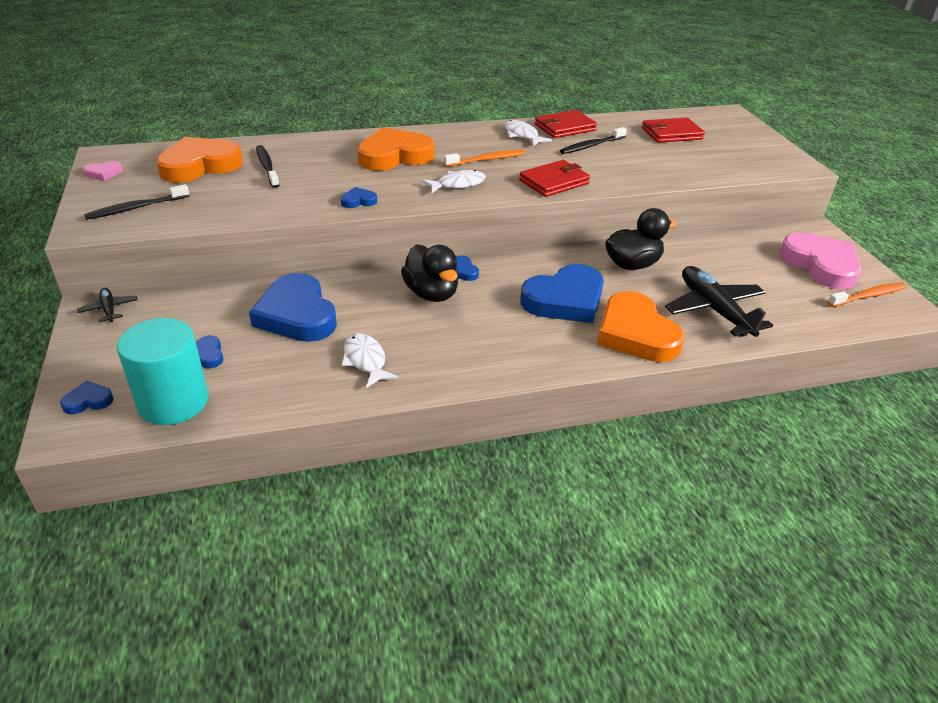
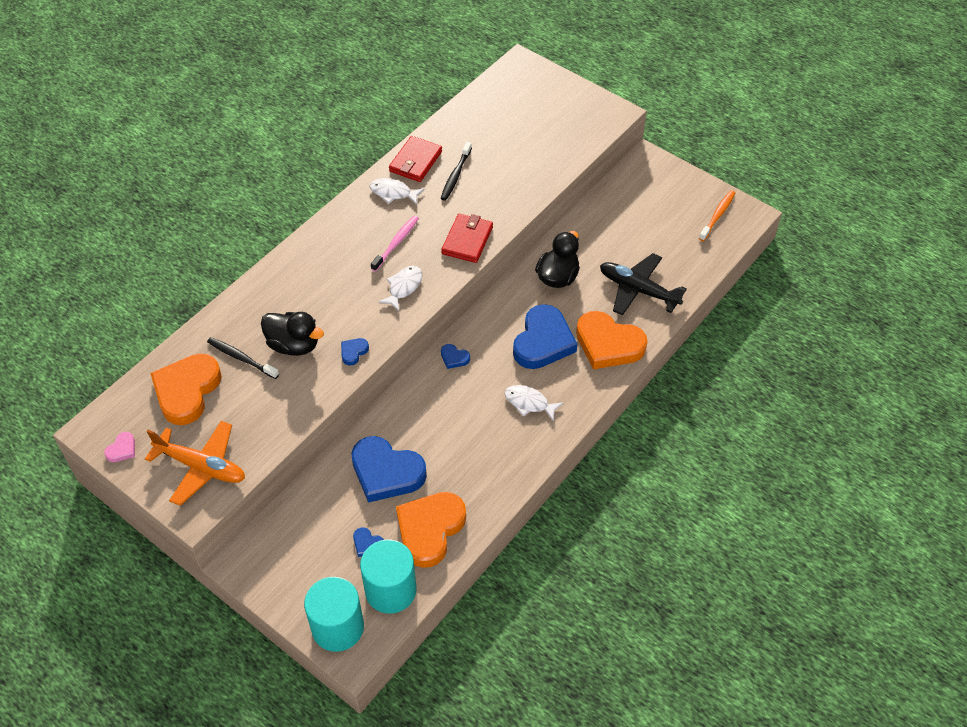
camera: 35 degrees left, 15 degrees up
blue heart [60,381,114,414] -> turquoise cylinder [304,577,364,652]
black plane [77,288,138,322] -> none
black toothbrush [84,184,190,220] -> orange plane [145,421,245,506]
white fish [342,333,398,388] -> white fish moved to [504,385,564,422]
orange heart [357,128,435,171] -> orange heart moved to [396,492,466,568]
black duck [401,244,459,302] -> black duck moved to [261,312,324,356]
orange toothbrush [444,150,525,167] -> pink toothbrush [371,216,419,271]
red wallet [642,118,705,143] -> none
pink heart [779,232,861,289] -> none

